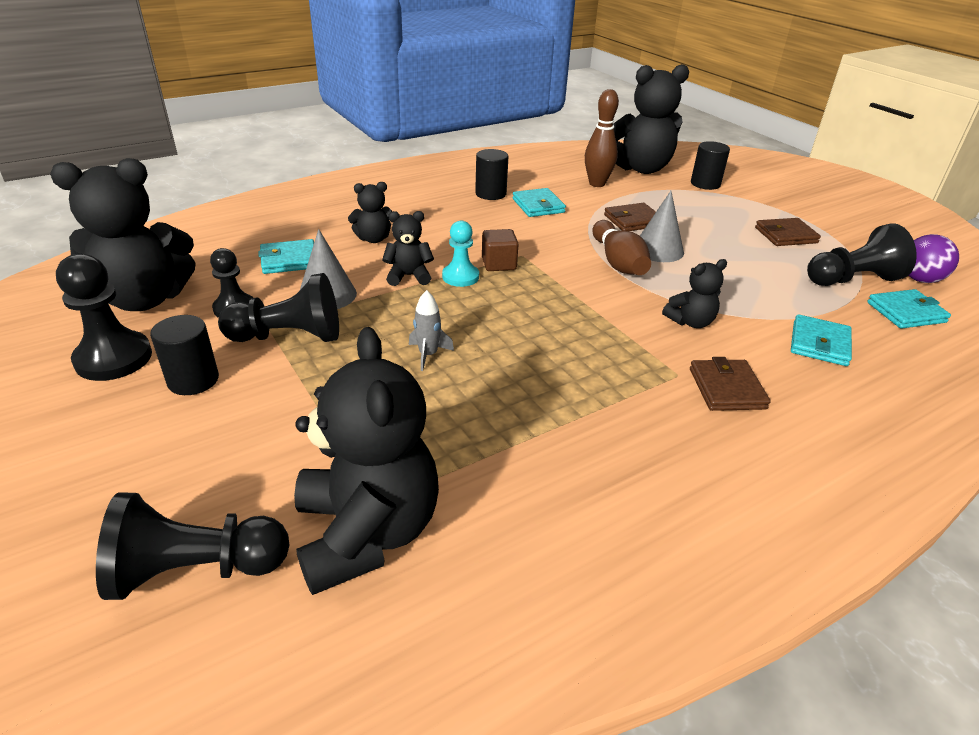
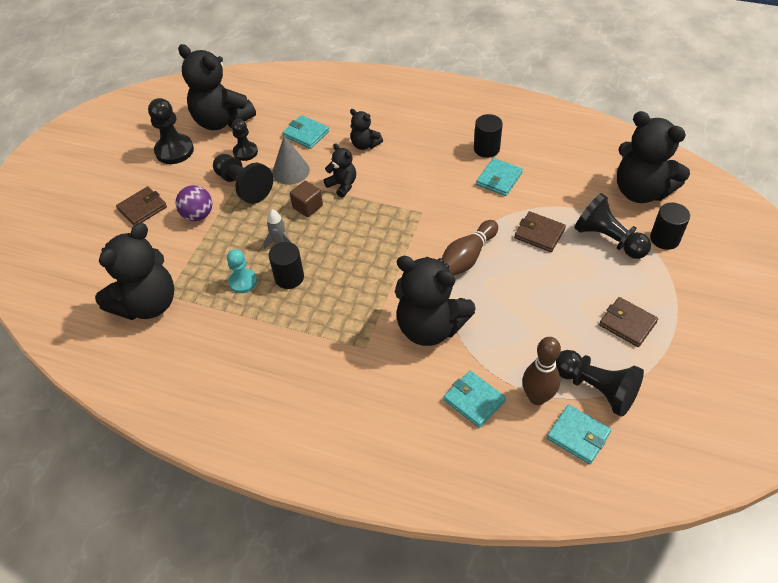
camera: 55 degrees right, 15 degrees up
black pawn [96,492,290,600] -> black pawn moved to [574,193,651,259]
black cylinder [150,315,219,395] -> black cylinder moved to [269,242,304,289]
turquoise pawn [442,221,479,287] -> turquoise pawn moved to [227,249,257,293]
brown cube [482,229,519,271] -> brown cube moved to [290,181,323,217]
brown bowling pin [585,89,619,187] -> brown bowling pin moved to [522,337,561,405]
grey cone [640,191,684,262] -> none
black teddy bear [662,259,727,328] -> black teddy bear [395,256,476,346], size x2.04
brown wallet [690,357,771,411] -> brown wallet moved to [116,186,167,225]
turquoise wallet [791,314,852,366] -> turquoise wallet turned 60 degrees clockwise [443,371,506,428]
purple ball [908,234,959,283] -> purple ball moved to [176,185,212,221]

